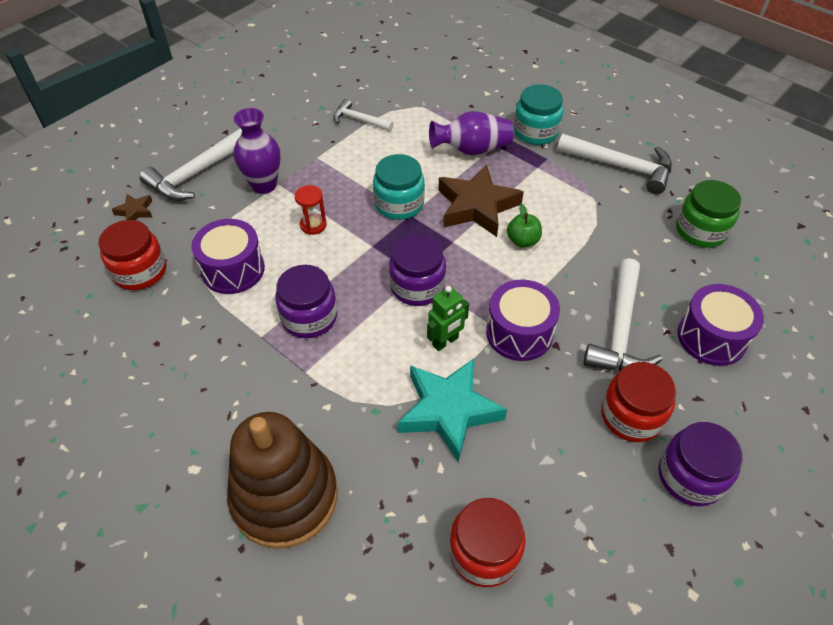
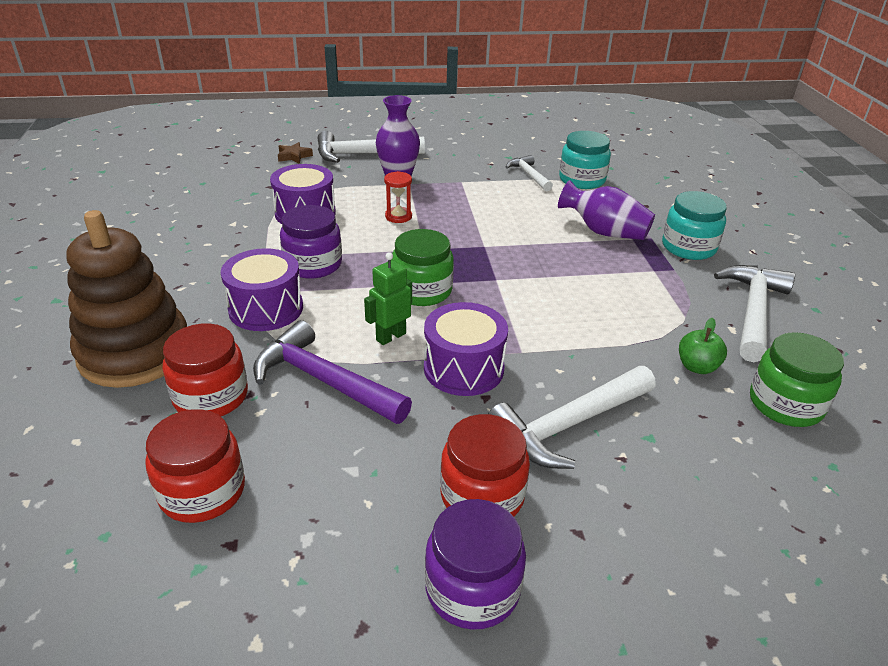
camera: 40 degrees right, 15 degrees down
red jar [99,220,166,290] -> red jar moved to [162,323,248,416]
turquoise jar [373,154,425,220] -> turquoise jar moved to [559,131,611,189]
purple jar [389,235,446,306] -> green jar [391,229,454,306]
turquoise star [397,359,507,463] -> purple hammer [253,320,412,424]
green robot [427,286,469,351] -> green robot turned 135 degrees clockwise [364,252,412,345]
brown star [438,164,524,237] -> none
green apple [507,204,542,247] -> green apple moved to [679,318,727,374]
white hammer [557,134,672,194] -> white hammer turned 135 degrees counterclockwise [714,265,795,362]
purple drum [677,284,764,366] -> purple drum moved to [221,248,303,331]

